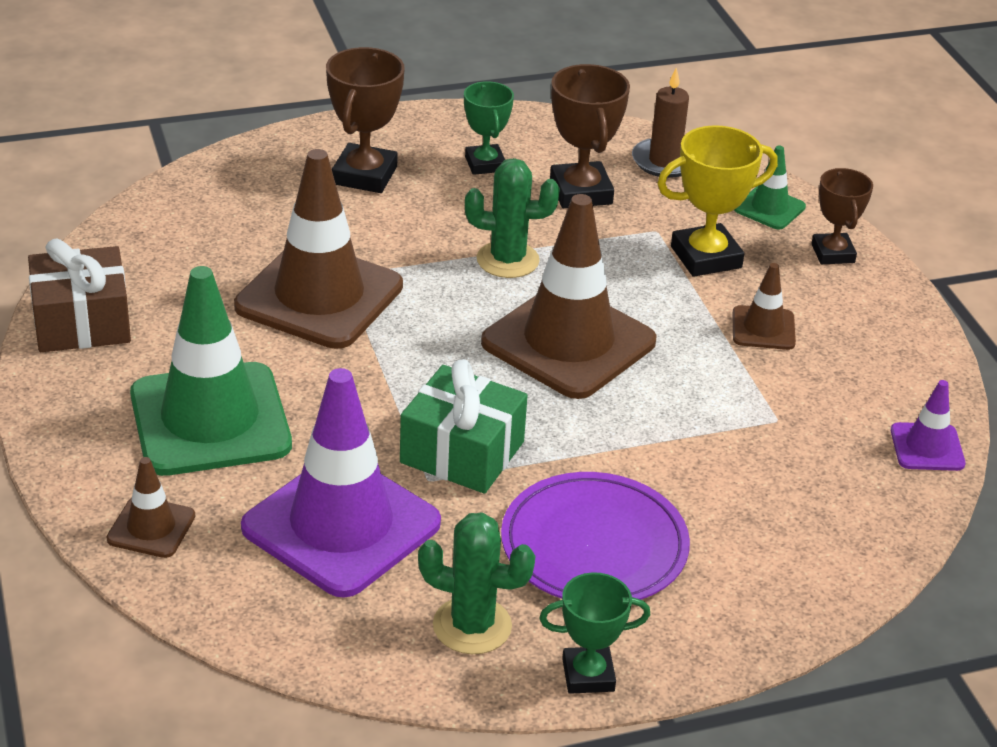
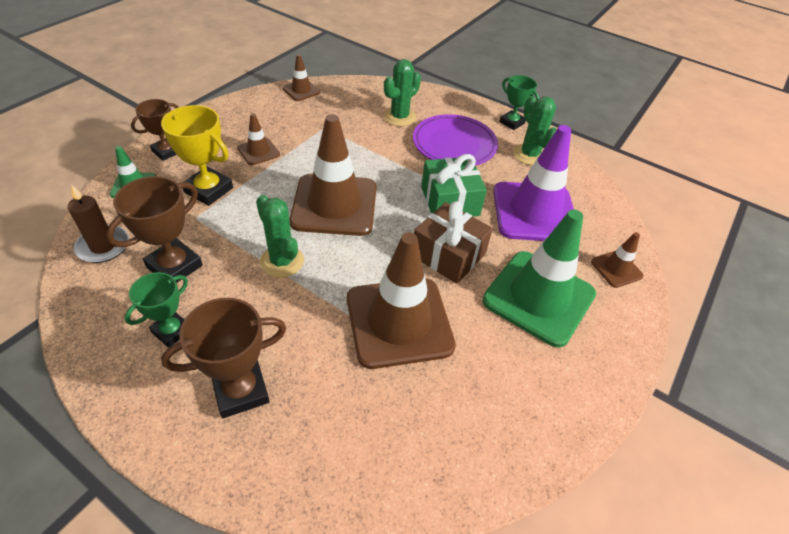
camera: 130 degrees left, 10 degrees up
brown gift [28,238,131,352] -> brown gift moved to [414,201,493,284]
purple traffic cone [891,380,965,471] -> brown traffic cone [283,54,320,101]
none -> green cactus [384,59,421,126]

